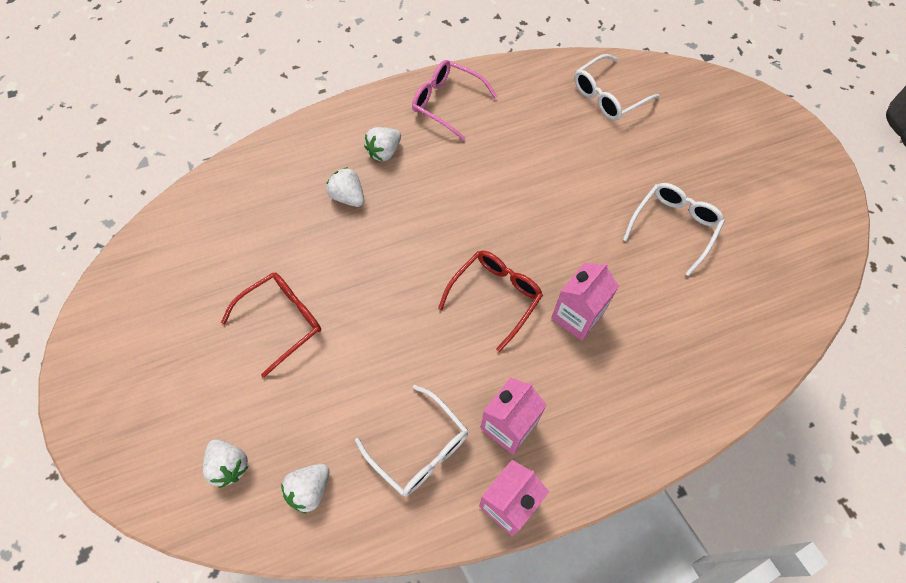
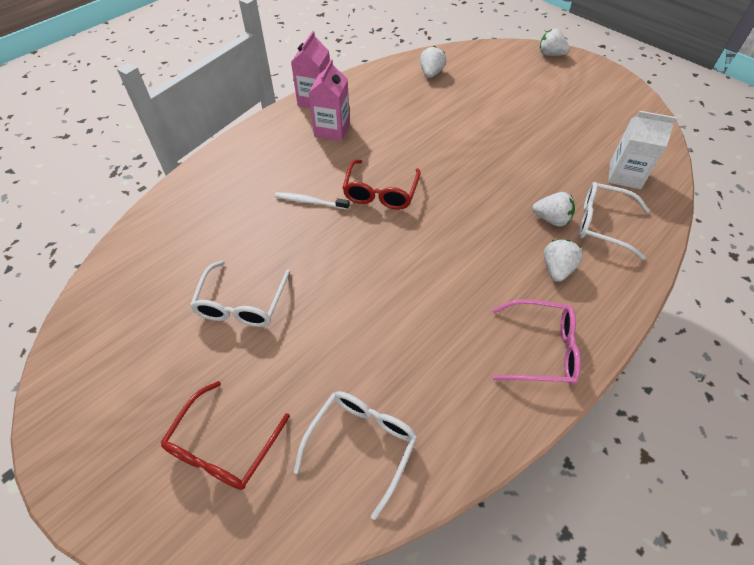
camera: 155 degrees right, 10 degrees down
white strawberry [203,439,249,488] -> white strawberry moved to [540,28,570,56]
red glasses [221,273,321,378] -> red glasses moved to [160,381,290,490]
white glasses [355,385,468,496] -> white glasses moved to [579,182,650,260]
pink carton [551,262,619,341] -> white toothbrush [275,192,349,210]
none -> white carton [608,111,677,189]

